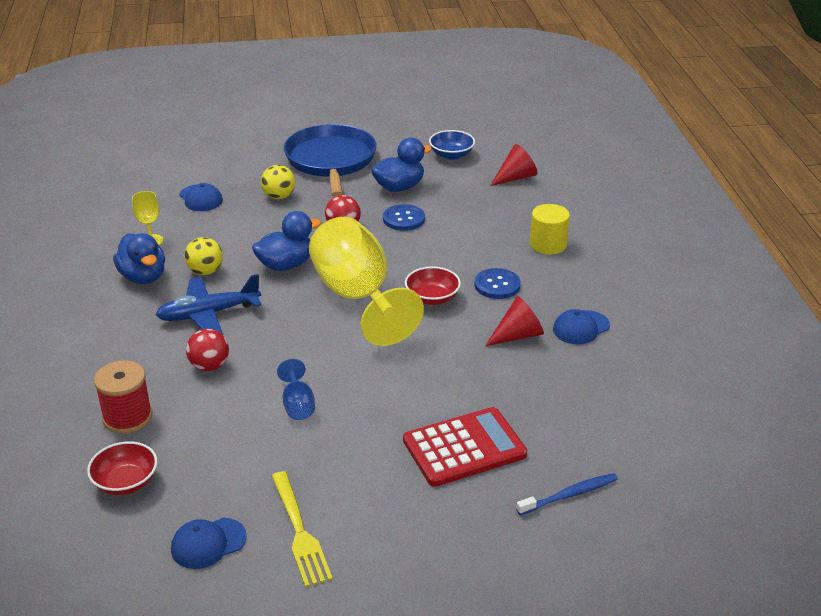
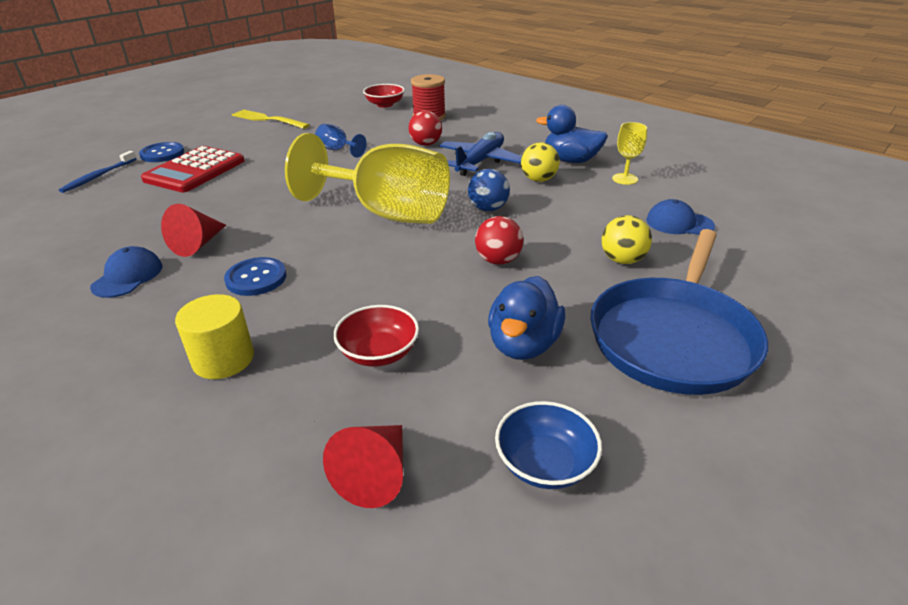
camera: 140 degrees right, 0 degrees up
blue cap [171,518,247,569] -> none
blue duck [252,211,321,271] -> blue ball [468,169,510,211]
blue pan [284,124,377,197] -> blue pan turned 75 degrees clockwise [590,229,768,395]
blue button [383,204,425,231] -> blue button moved to [139,142,184,162]
red bowl [405,266,461,305] -> red bowl moved to [333,305,419,367]

